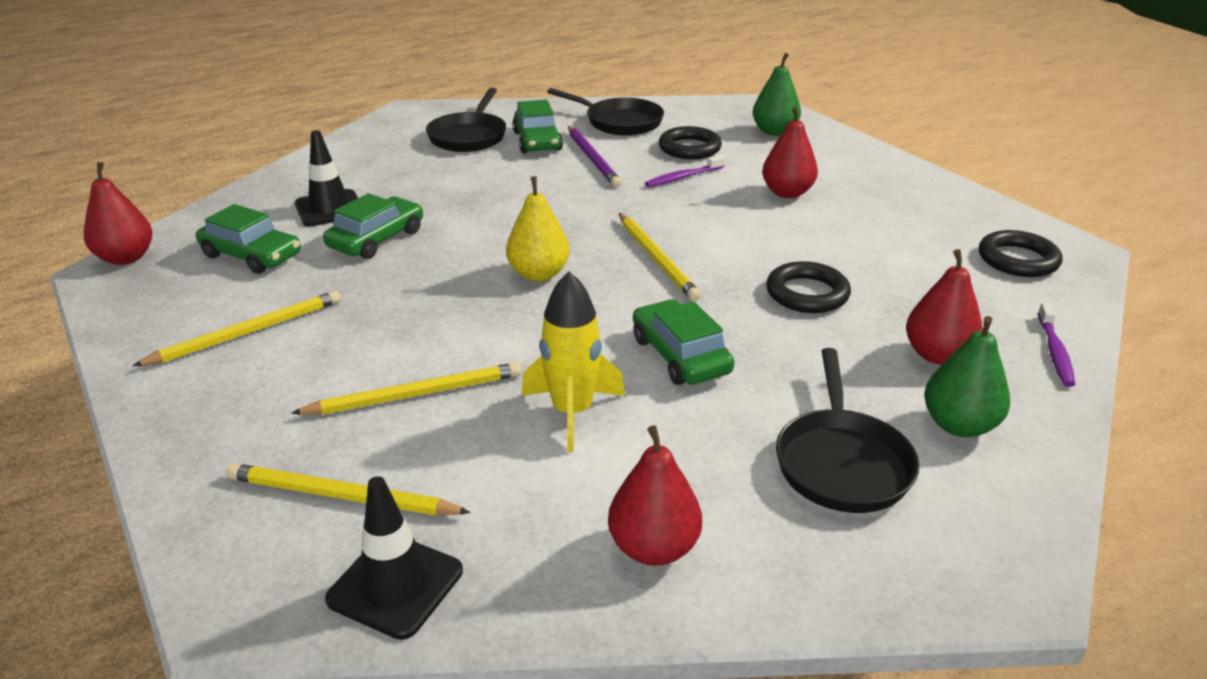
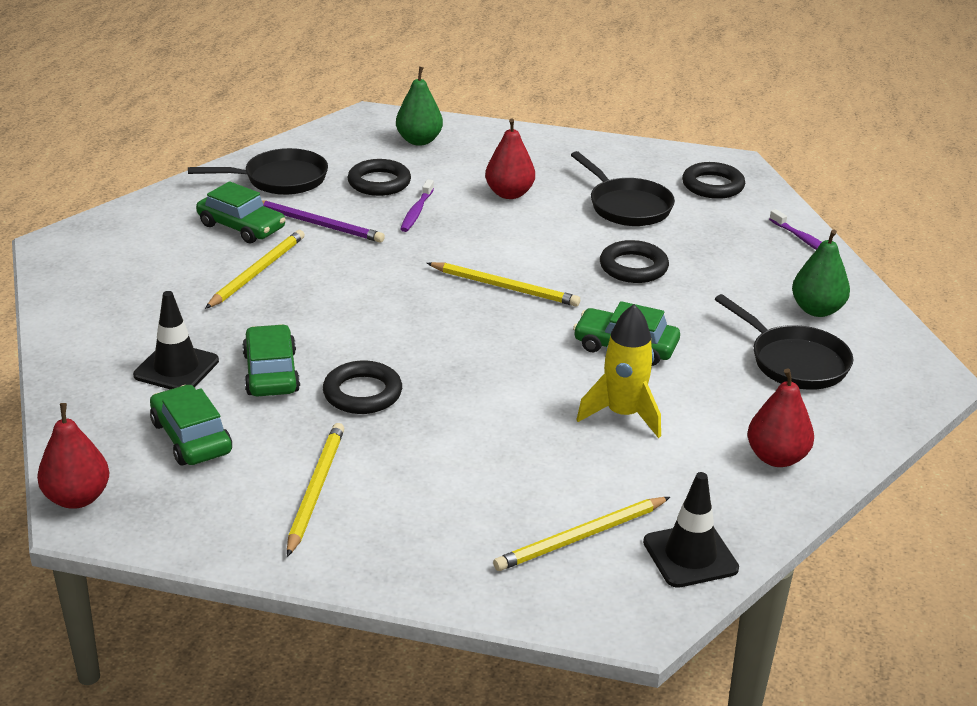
camera: 45 degrees left, 0 degrees up
green car [196,204,301,274] -> green car turned 105 degrees counterclockwise [150,385,232,465]
yellow pencil [291,362,521,415] -> yellow pencil moved to [205,230,305,309]
black pan [426,88,506,152] -> black pan moved to [571,151,675,226]
yellow pear [506,176,570,281] -> none
red pear [906,249,983,365] -> none
none -> black ring [323,360,402,414]

